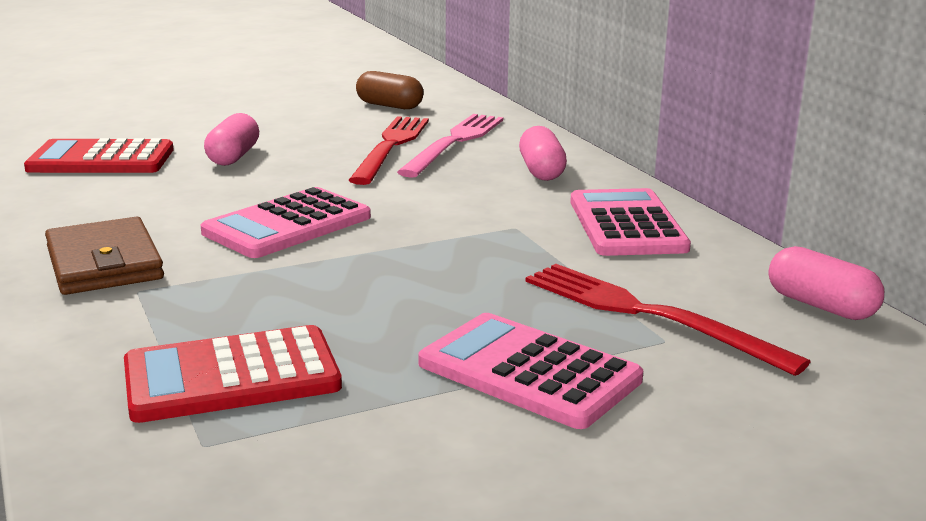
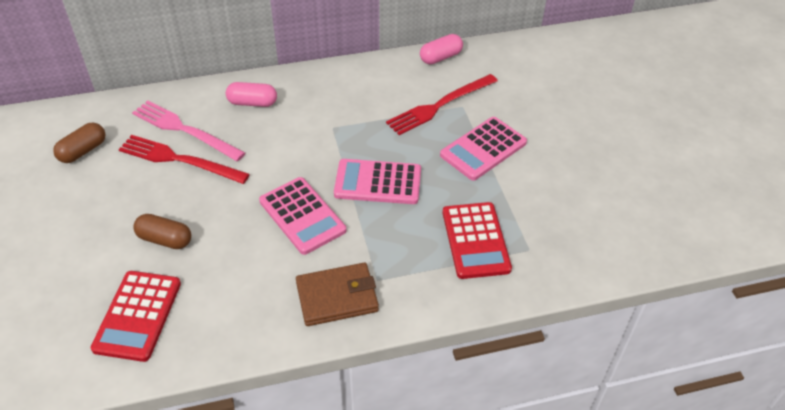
camera: 80 degrees left, 25 degrees up
pink capsule [204,113,259,166] -> brown capsule [133,214,191,249]
pink calculator [570,188,691,256] -> pink calculator moved to [334,159,421,204]

